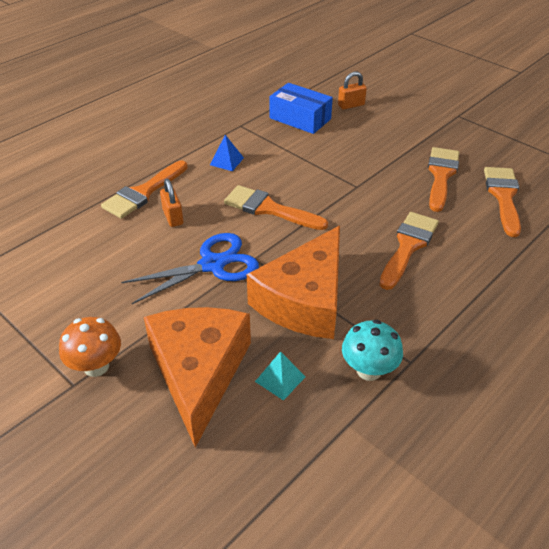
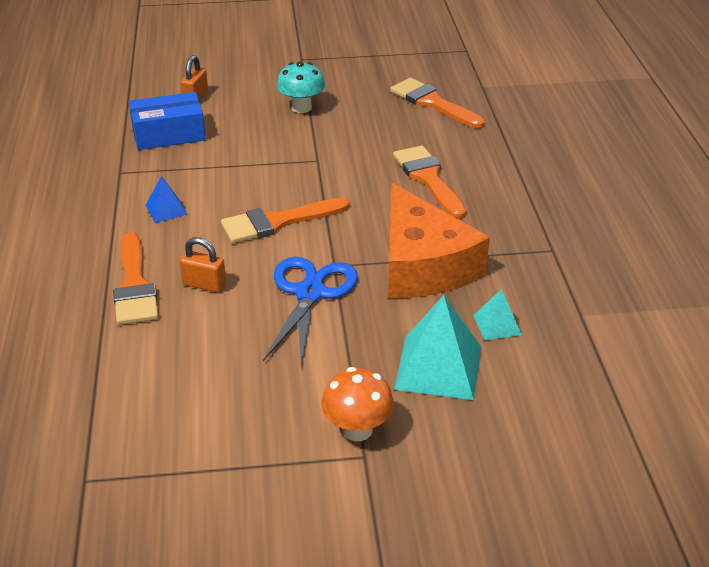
camera: 50 degrees left, 5 degrees down
orange cheese [144,307,251,448] -> turquoise pyramid [394,295,481,400]
turquoise mushroom [342,320,403,381] -> turquoise mushroom moved to [277,62,325,113]
orange brush [428,147,459,212] -> none

